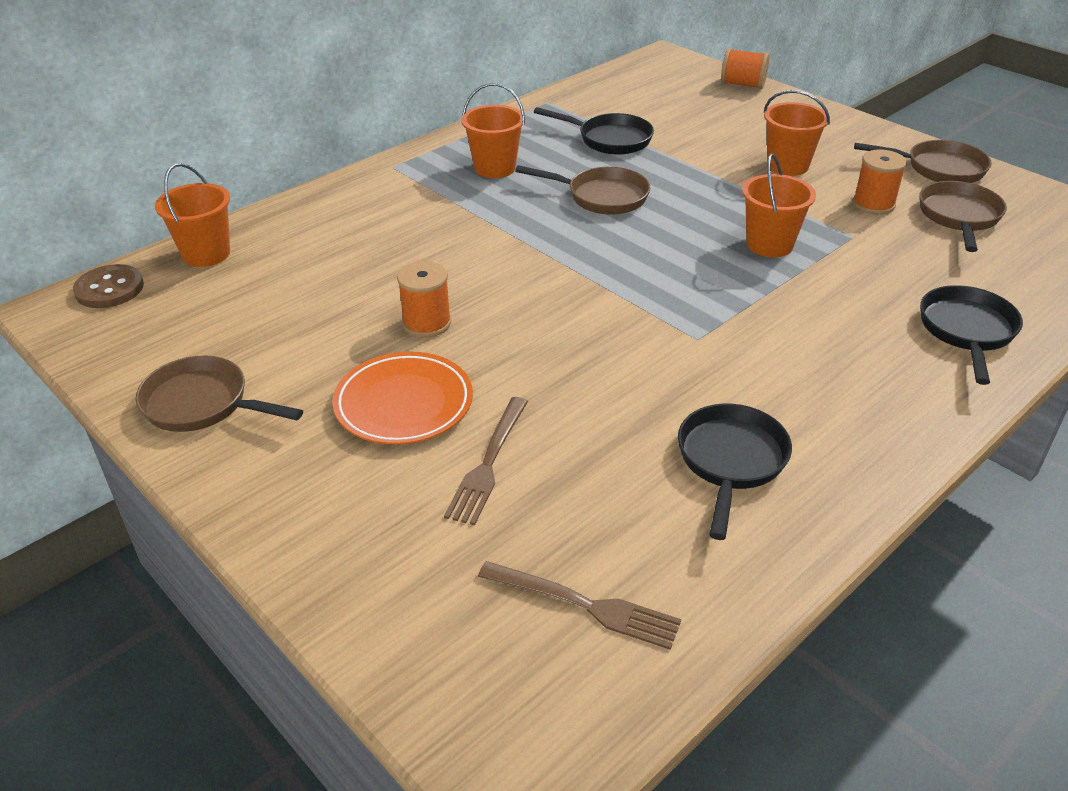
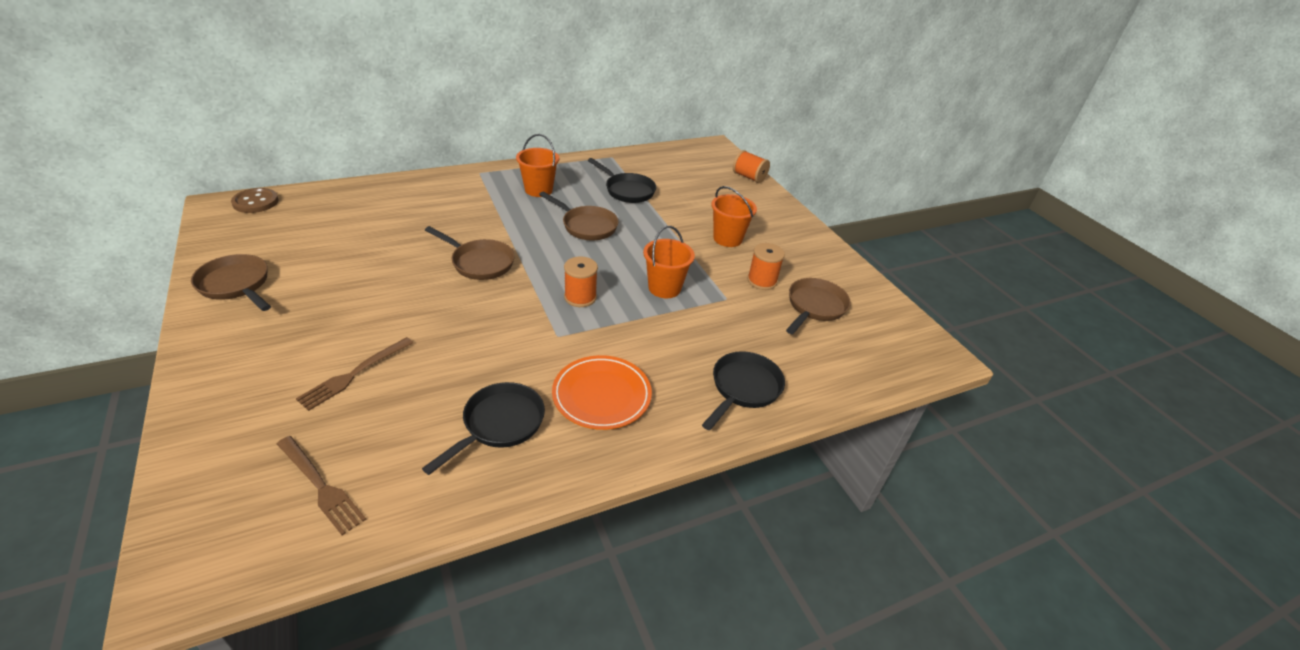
camera: 15 degrees right, 0 degrees up
orange bucket [155,163,230,267] -> none
orange plate [332,352,473,445] -> orange plate moved to [552,355,652,430]
orange spool [397,261,451,337] -> orange spool moved to [564,257,598,307]
brown pan [854,140,992,183] -> brown pan moved to [425,226,515,280]

